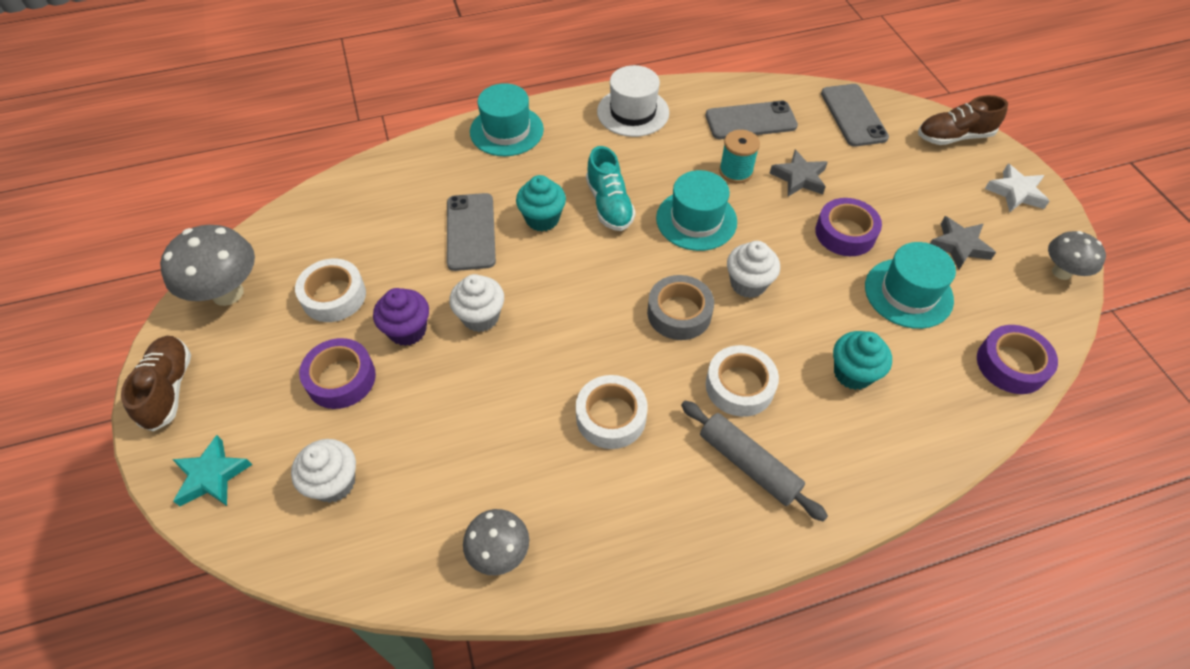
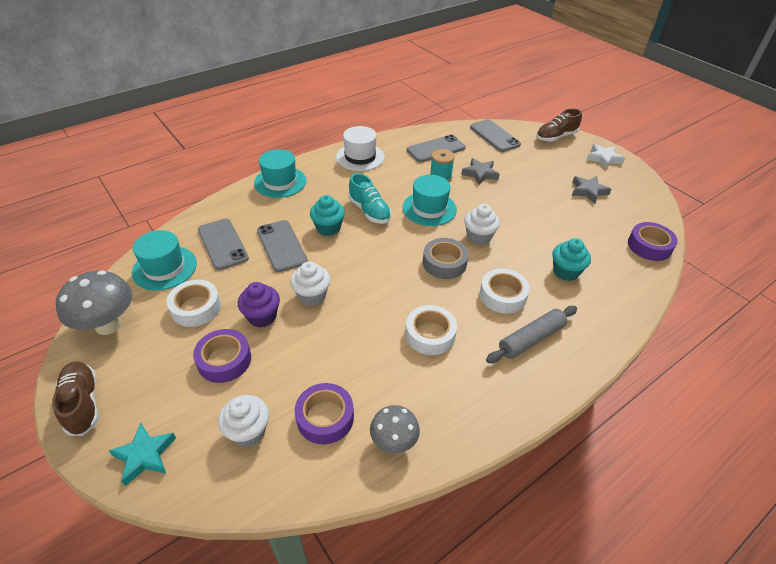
camera: 20 degrees left, 10 degrees down
grey rolling pin [681,401,828,522] -> grey rolling pin turned 60 degrees counterclockwise [486,306,577,363]
purple tape [815,198,882,256] -> purple tape moved to [295,383,354,444]
turquoise hat [865,242,956,329] -> turquoise hat moved to [132,230,197,291]
grey mushroom [1048,231,1106,280] -> none
none -> grey phone [198,218,249,270]

